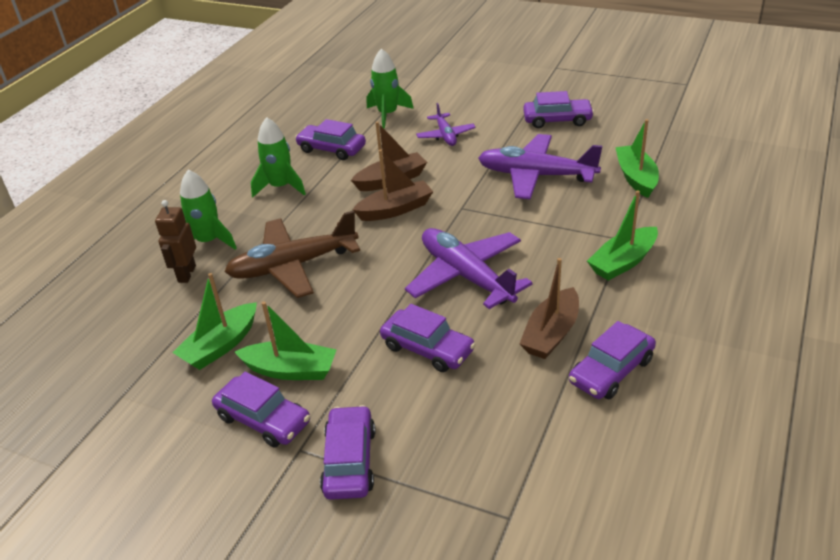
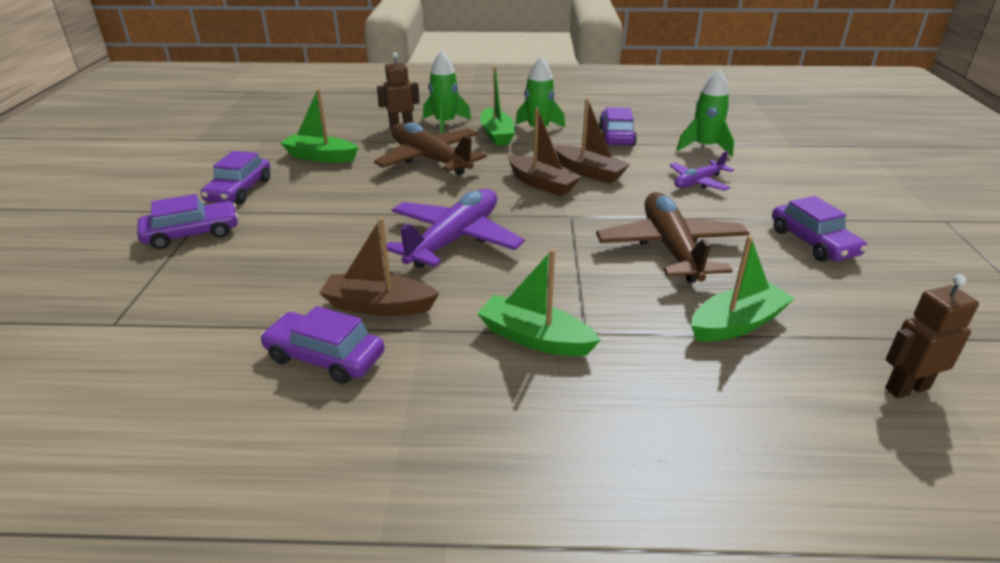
camera: 65 degrees right, 5 degrees down
green boat [235,301,337,380] -> green boat moved to [480,67,515,146]
purple car [380,304,476,372] -> none
purple plane [478,134,602,199] -> brown plane [596,192,750,283]
none -> brown robot [885,274,979,399]

